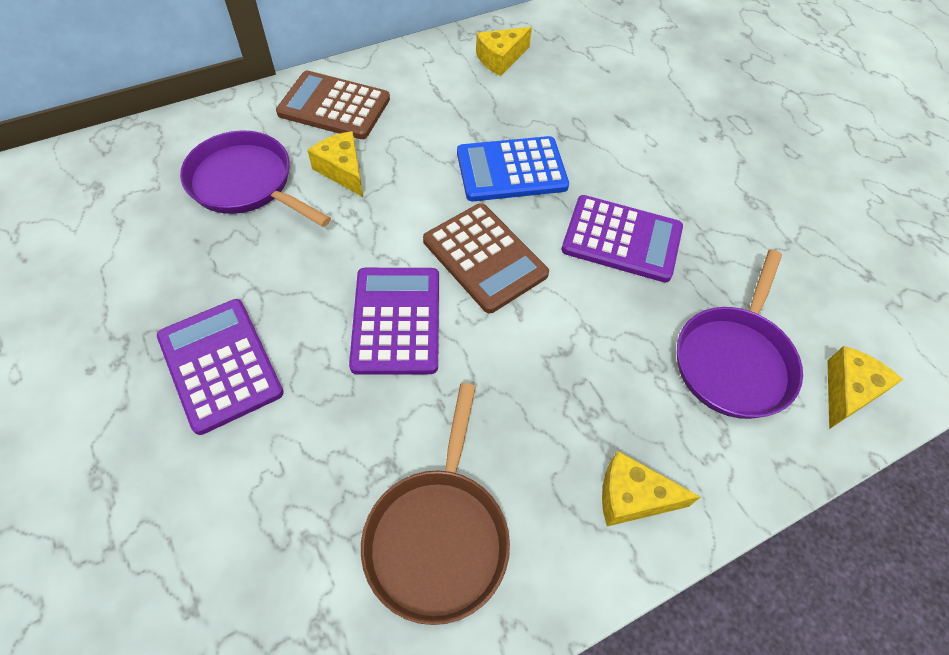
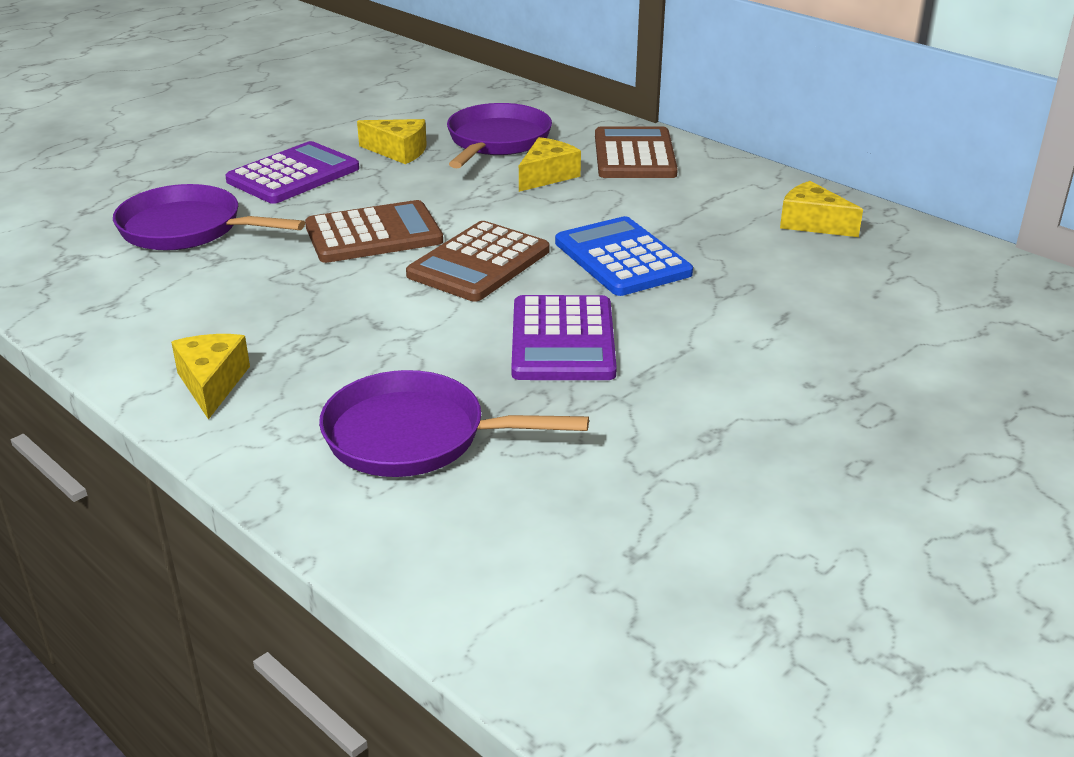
camera: 75 degrees right, 25 degrees down
purple calculator [349,268,439,375] -> brown calculator [305,200,443,263]
brown pan [361,383,510,625] -> none
yellow cheese [828,346,903,429] -> yellow cheese moved to [357,119,427,164]
none -> purple pan [113,184,305,251]

